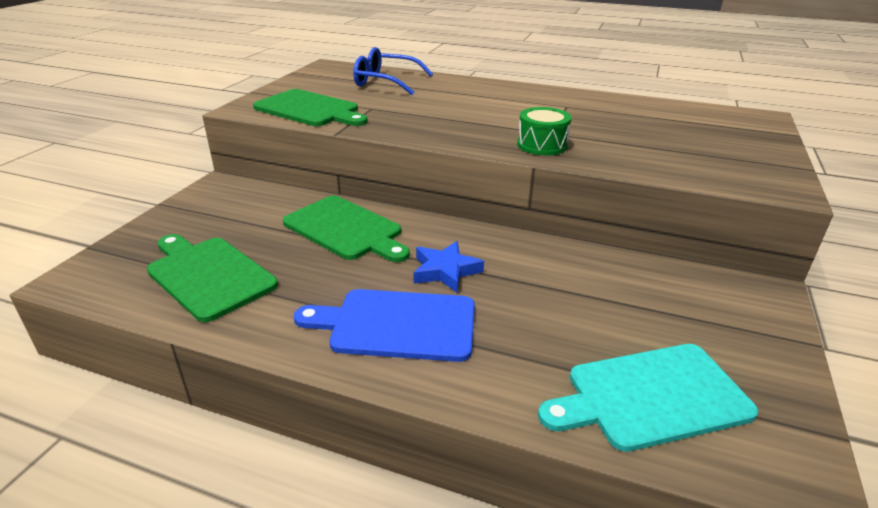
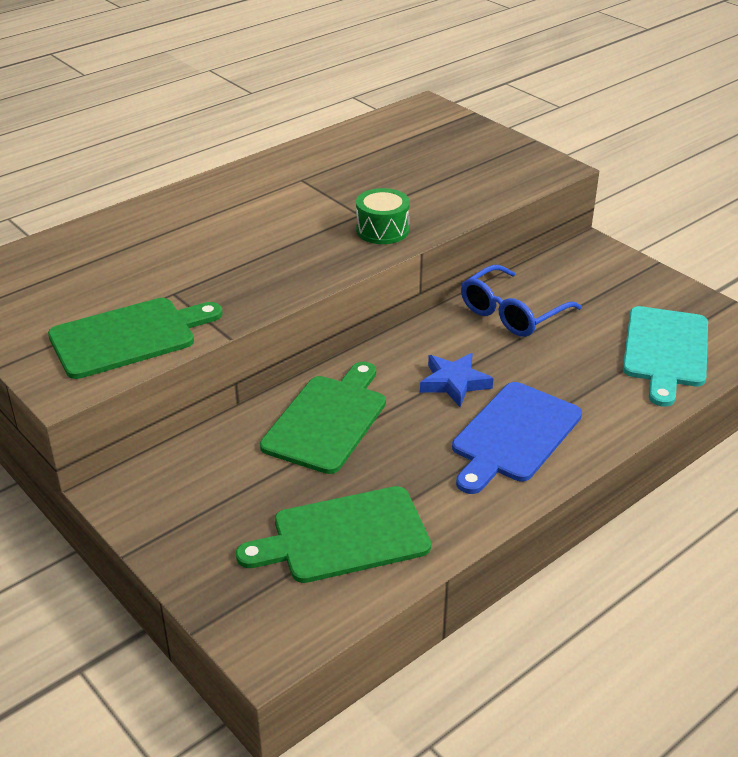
camera: 60 degrees left, 5 degrees up
green cutting board [283,196,410,262] -> green cutting board turned 45 degrees counterclockwise [260,362,386,474]
blue glasses [353,47,433,95] -> blue glasses moved to [461,265,582,337]

